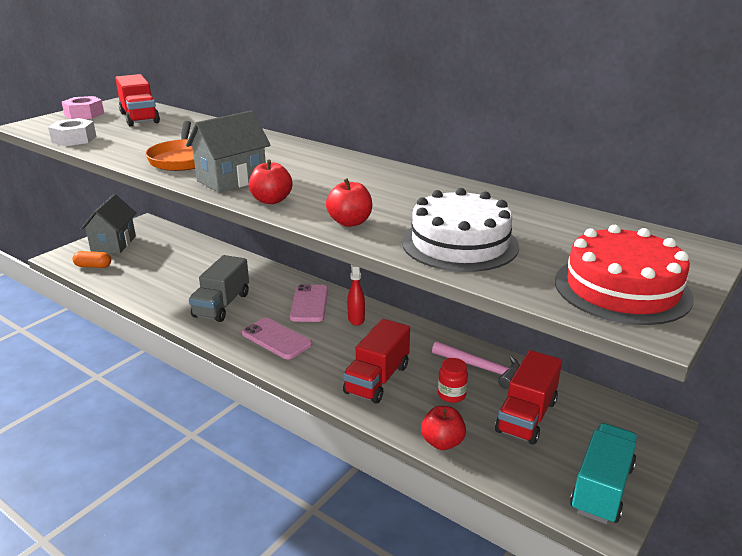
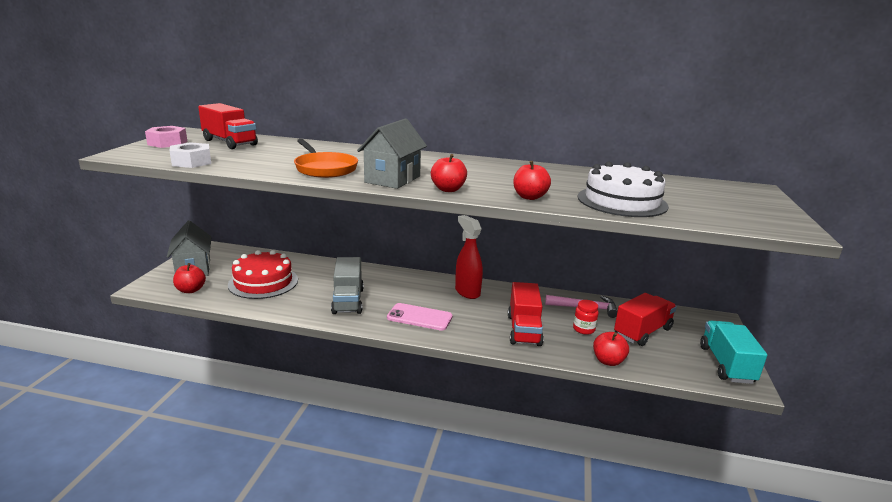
camera: 25 degrees left, 5 degrees down
orange capsule [72,251,111,268] -> red apple [173,263,206,293]
pink phone [290,284,328,322] -> none
red spray bottle [347,265,365,326] -> red spray bottle [455,215,483,299], size x1.54
red truck [495,350,562,445] -> red truck turned 135 degrees counterclockwise [614,293,677,346]
red cake [555,225,694,325] -> red cake moved to [228,250,298,299]

